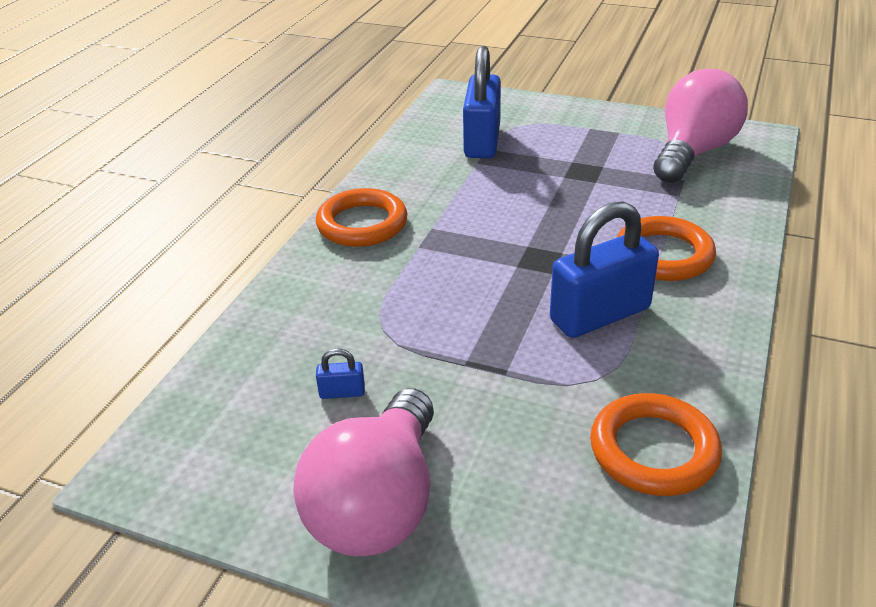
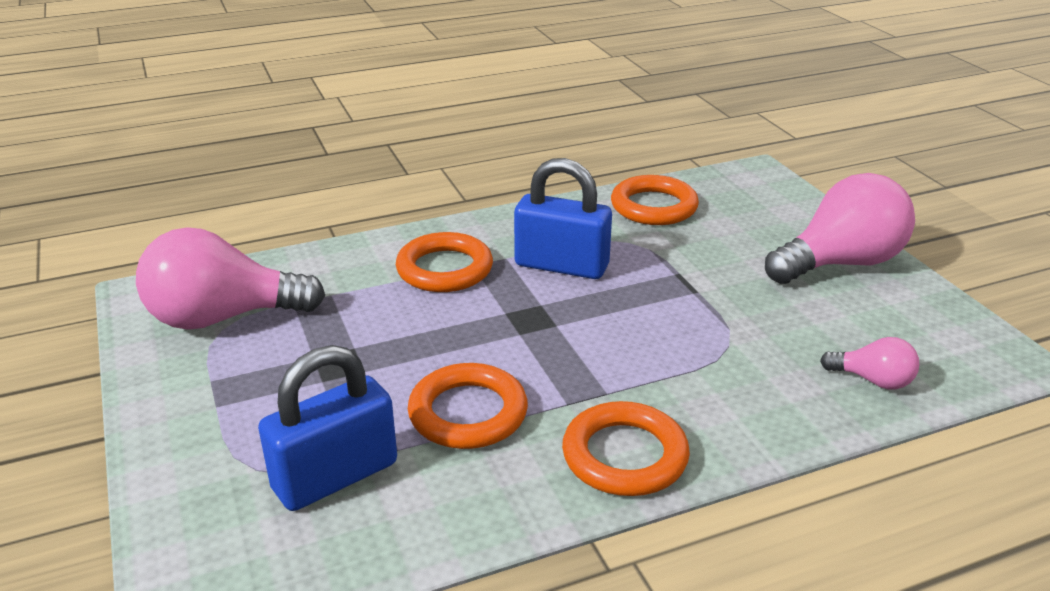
camera: 135 degrees left, 5 degrees down
blue padlock [316,348,365,399] -> none
none -> orange ring [408,363,528,449]
none -> pink light bulb [820,337,919,389]

